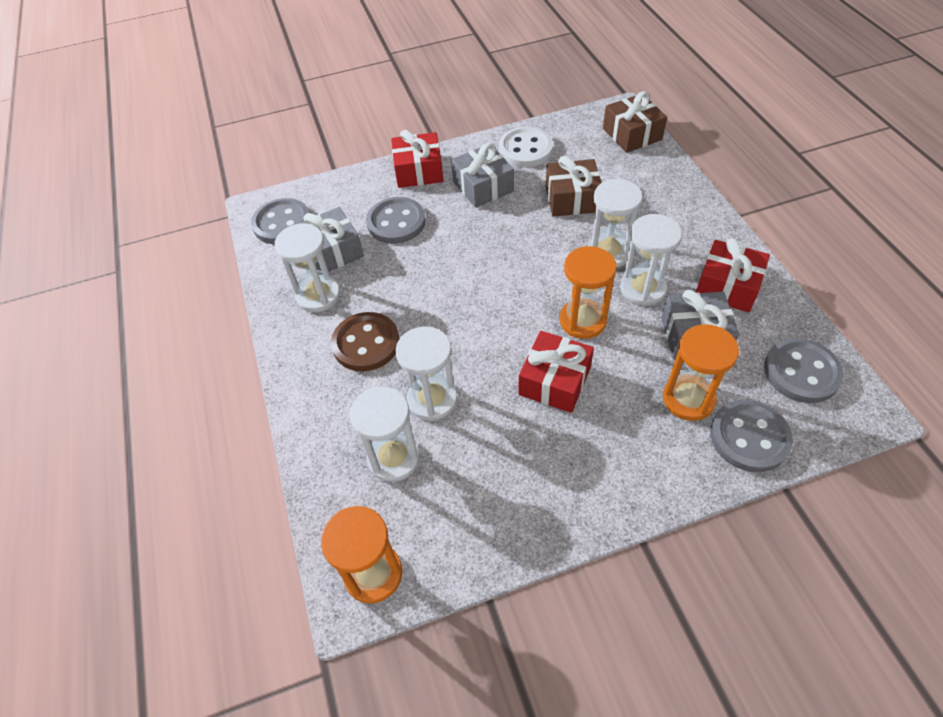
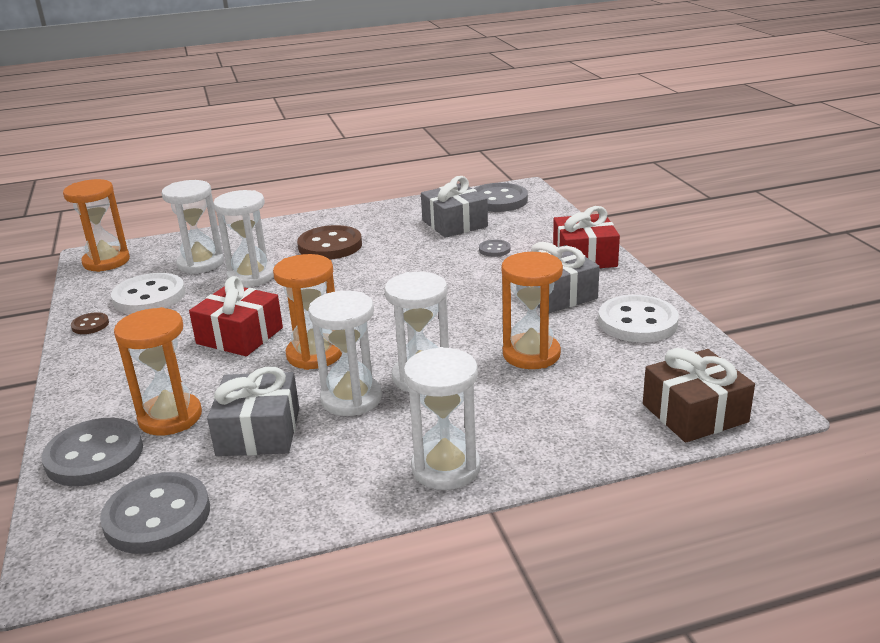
camera: 90 degrees right, 25 degrees down
white hourglass [275,224,340,312] -> white hourglass moved to [404,347,481,490]
grey button [366,197,426,244] -> grey button [479,240,511,257], size x0.48
brown gift [546,156,601,217] -> orange hourglass [502,252,563,369]
red gift [696,238,770,312] -> none
none -> brown button [71,312,109,334]
none -> white button [111,273,185,314]

